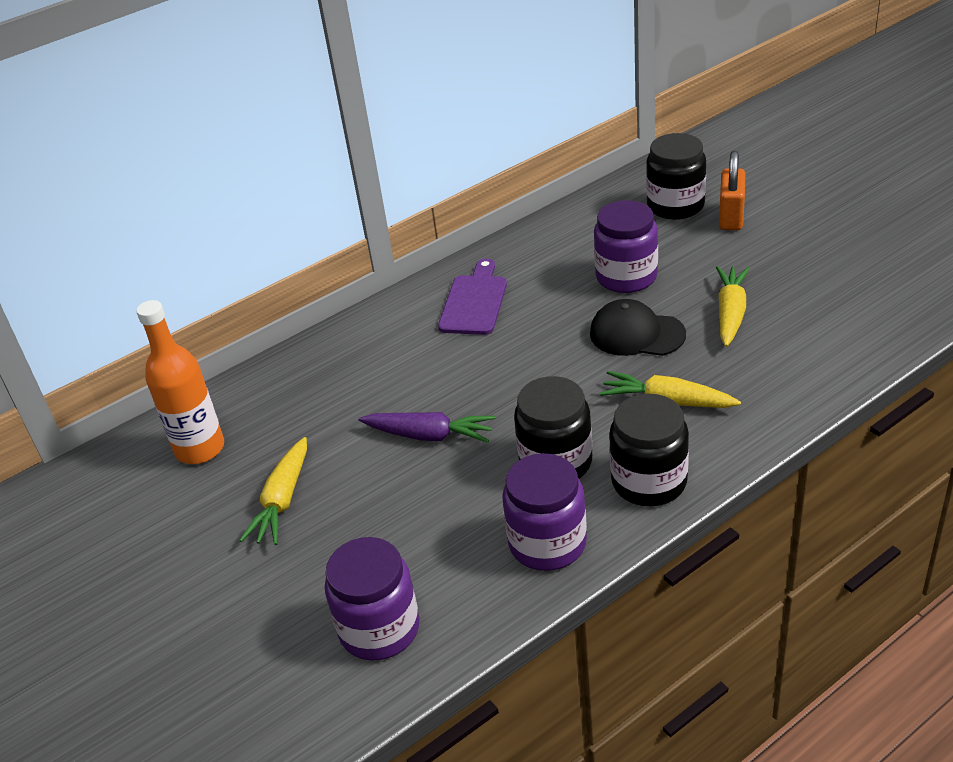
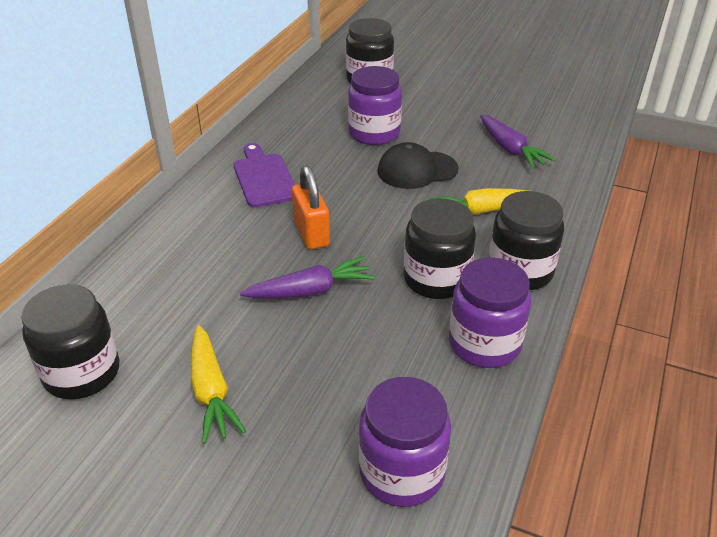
camera: 35 degrees left, 0 degrees up
orange bottle [136,300,224,464] -> black jar [21,284,119,399]
yellow carrot [716,266,750,347] -> none
orange padlock [719,151,746,230] -> orange padlock moved to [292,165,330,250]
none -> purple carrot [480,115,556,169]

